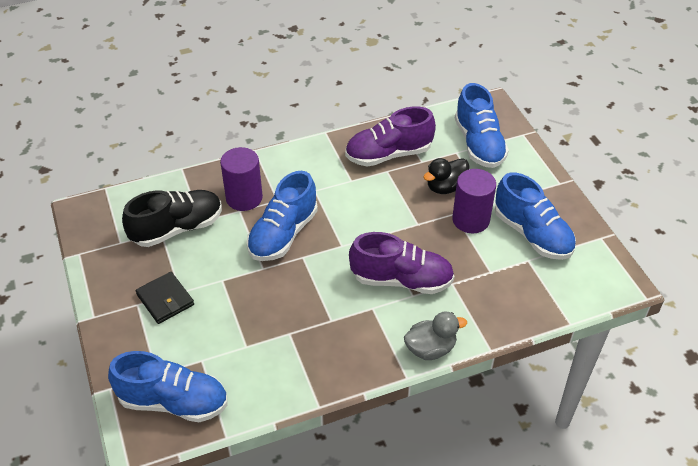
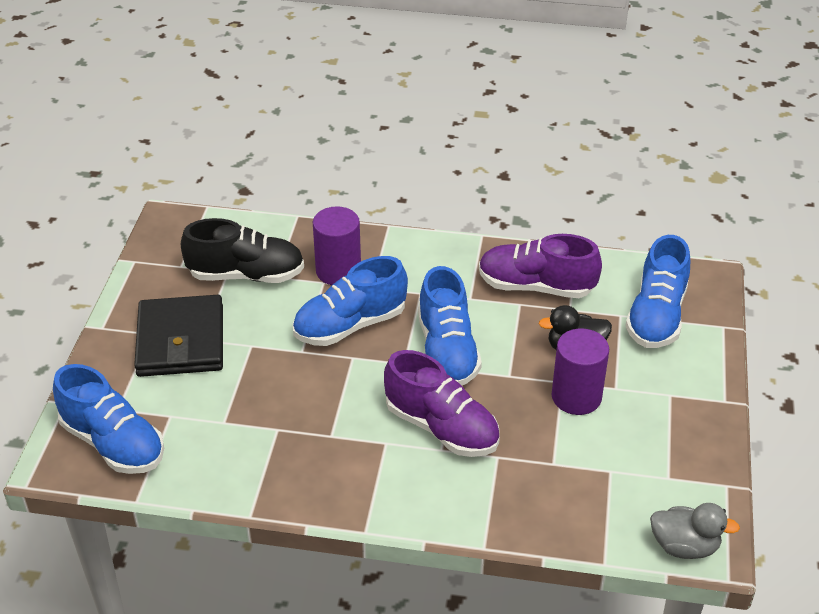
camera: 30 degrees right, 5 degrees down
black wallet [136,272,194,324] -> black wallet [134,295,223,377], size x1.71
grey duck [404,311,467,360] -> grey duck moved to [650,503,740,559]
blue shoe [495,172,576,260] -> blue shoe moved to [418,266,482,386]

